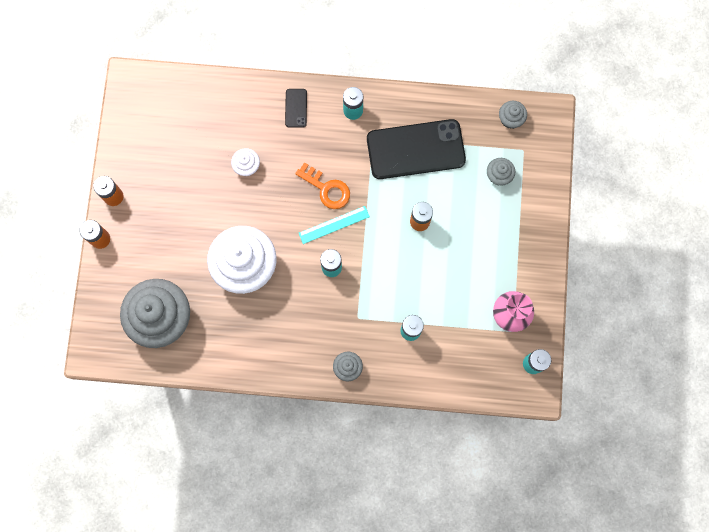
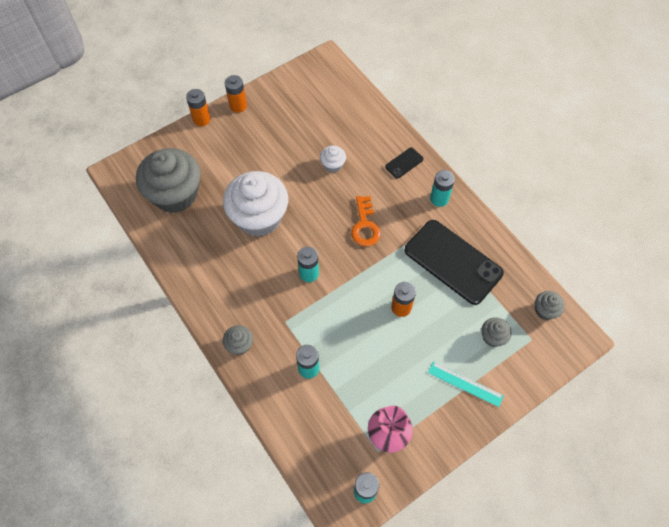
camera: 50 degrees right, 15 degrees down
turquoise ruler [299,206,370,244] -> turquoise ruler moved to [428,362,504,407]

